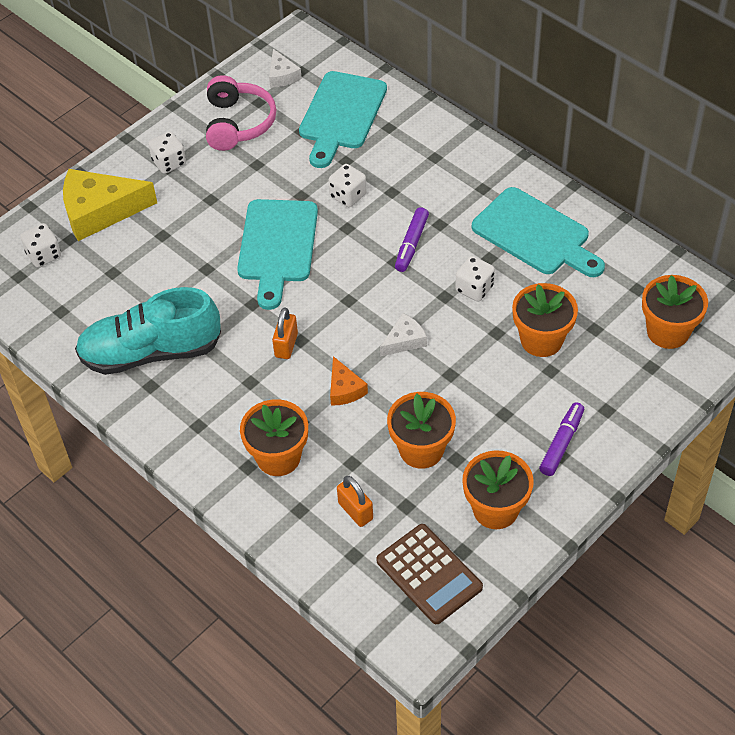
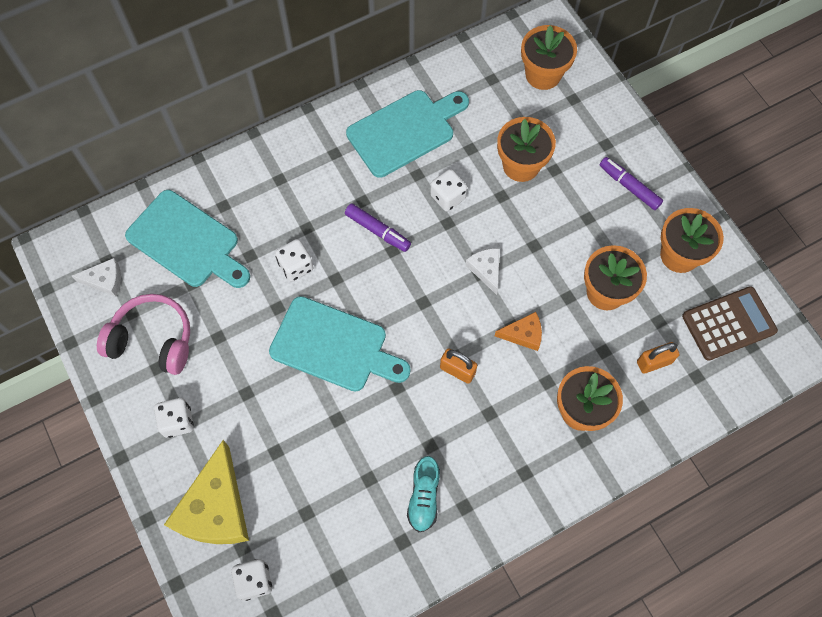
camera: 75 degrees left, 15 degrees up
turquoise shoe [75,287,221,375] -> turquoise shoe [407,456,440,532], size x0.49

